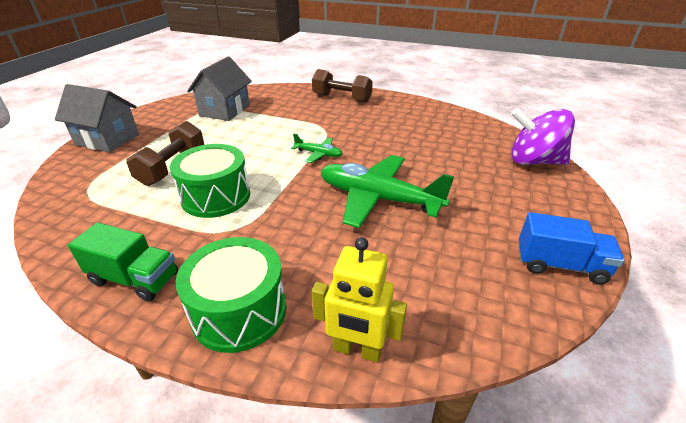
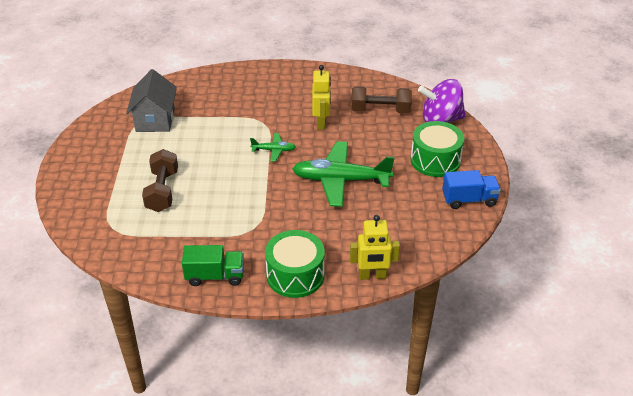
camera: 20 degrees left, 5 degrees up
grey house [55,84,139,152] -> none
green drum [170,144,250,218] -> green drum moved to [411,121,464,177]
brown dumbbell [312,69,373,103] -> brown dumbbell moved to [351,86,412,114]
none -> yellow robot [312,65,331,129]

